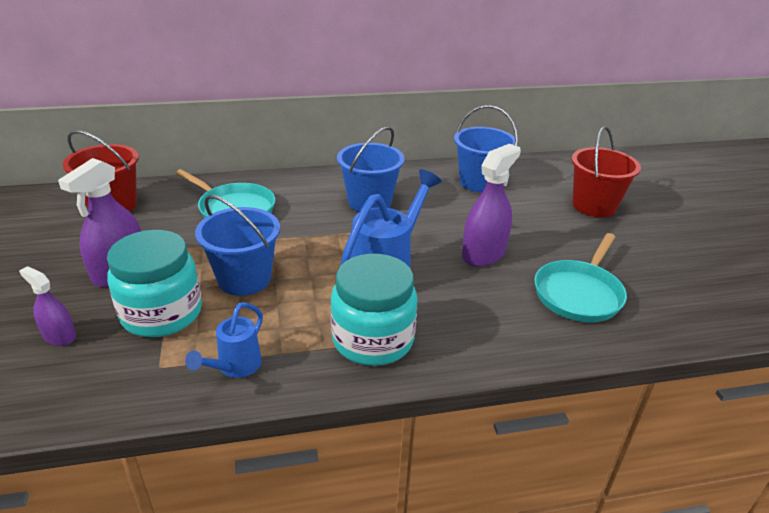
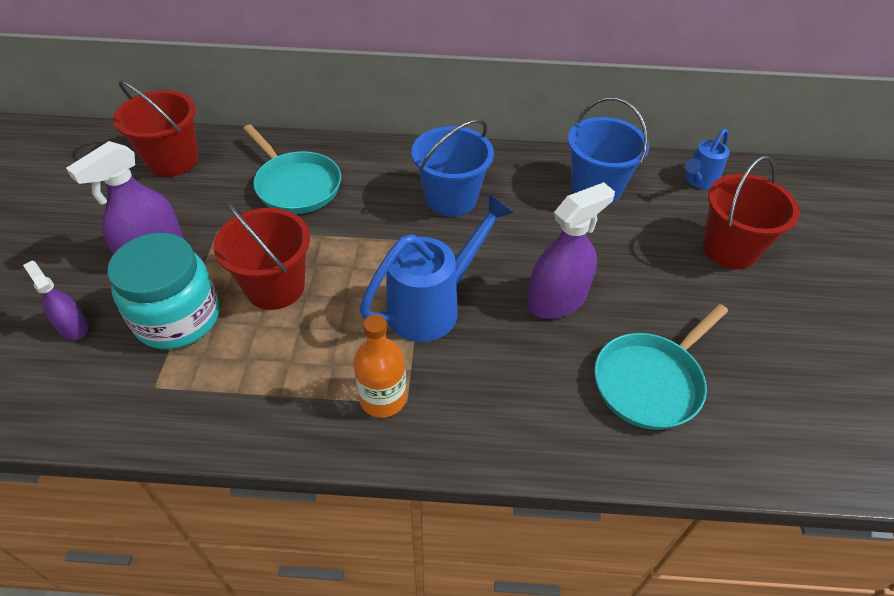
camera: 15 degrees right, 15 degrees up
blue watering can [185,302,263,378] -> blue watering can moved to [685,128,730,189]
blue bucket [195,195,280,296] -> red bucket [213,201,310,310]
turquoise jar [330,254,418,366] -> orange bottle [353,315,407,418]

